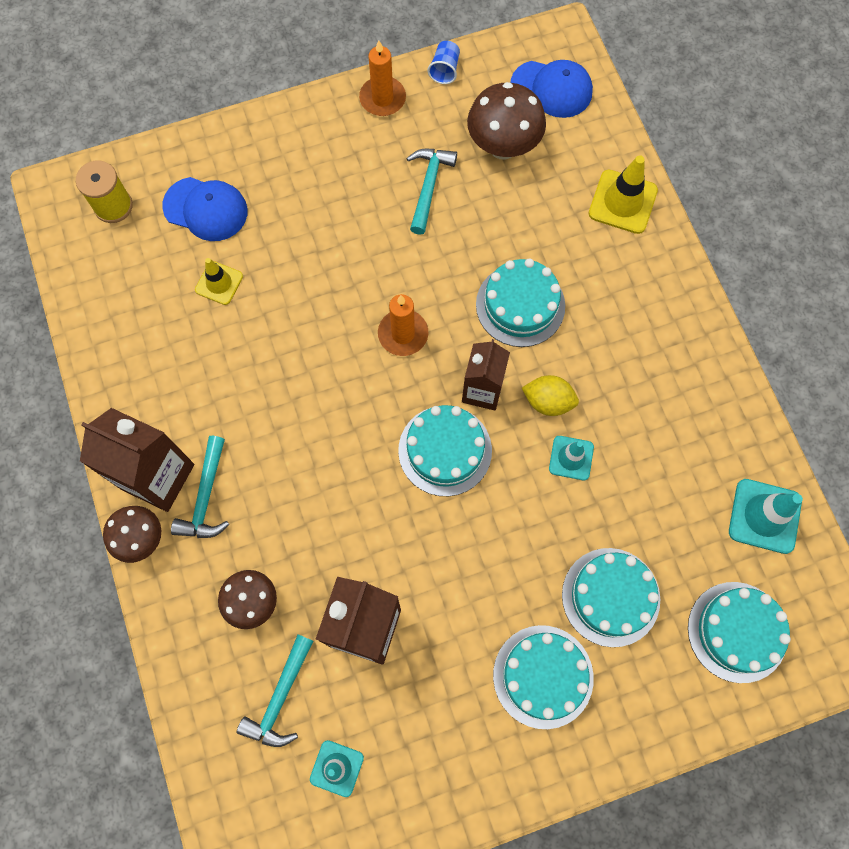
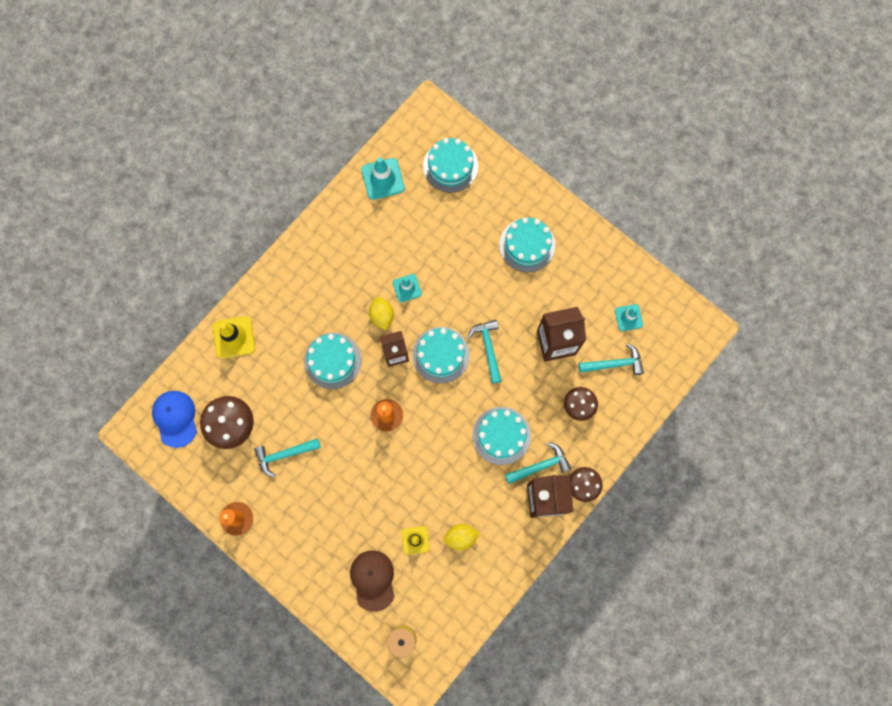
camera: 120 degrees left, 5 degrees up
blue cap [162,177,248,241] -> brown cap [350,550,395,612]
blue cup [428,41,460,84] -> none
turquoise cake [562,548,660,647] -> turquoise cake moved to [472,407,531,465]
none -> yellow lemon [443,524,480,550]
none -> turquoise hammer [467,320,502,384]

